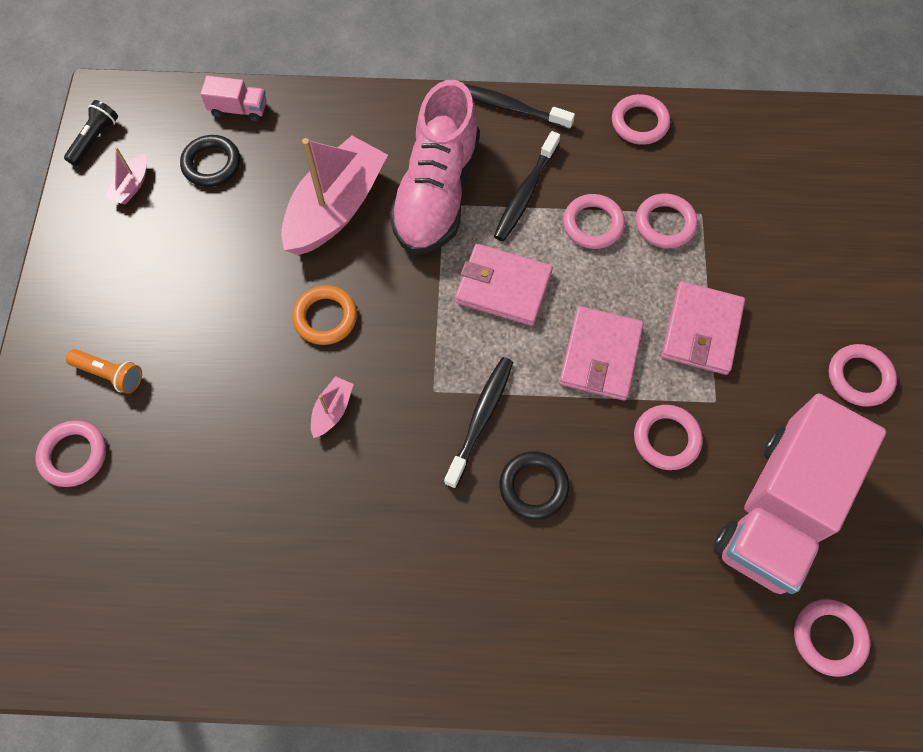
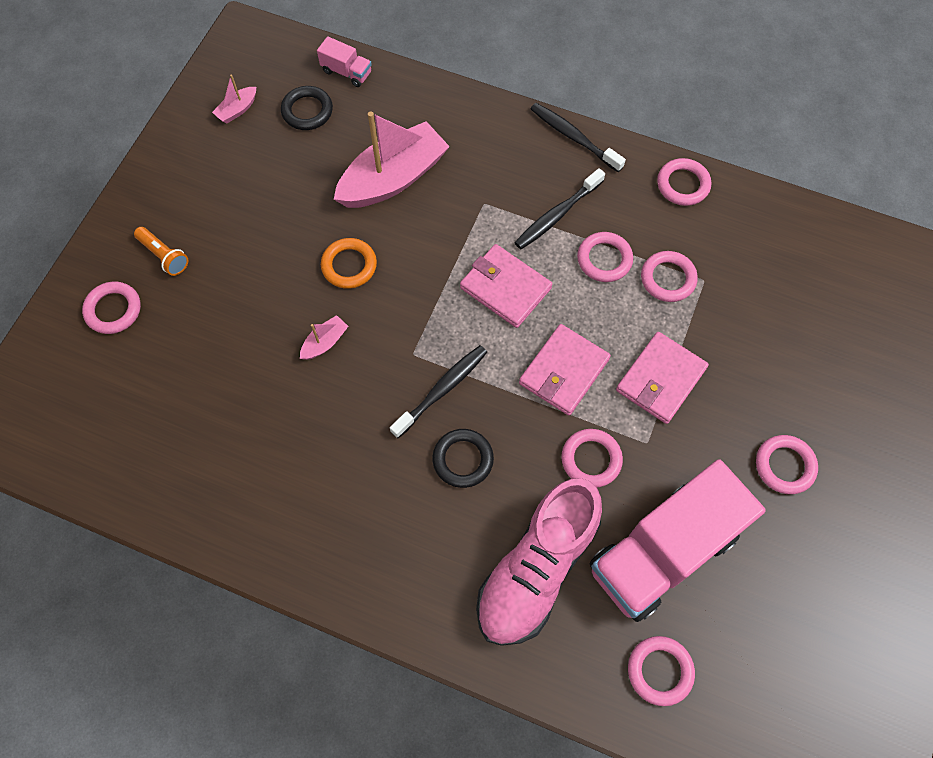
camera: 20 degrees right, 0 degrees up
black flashlight [64,100,118,166] -> none
pink shoe [390,80,480,254] -> pink shoe moved to [476,478,602,646]

